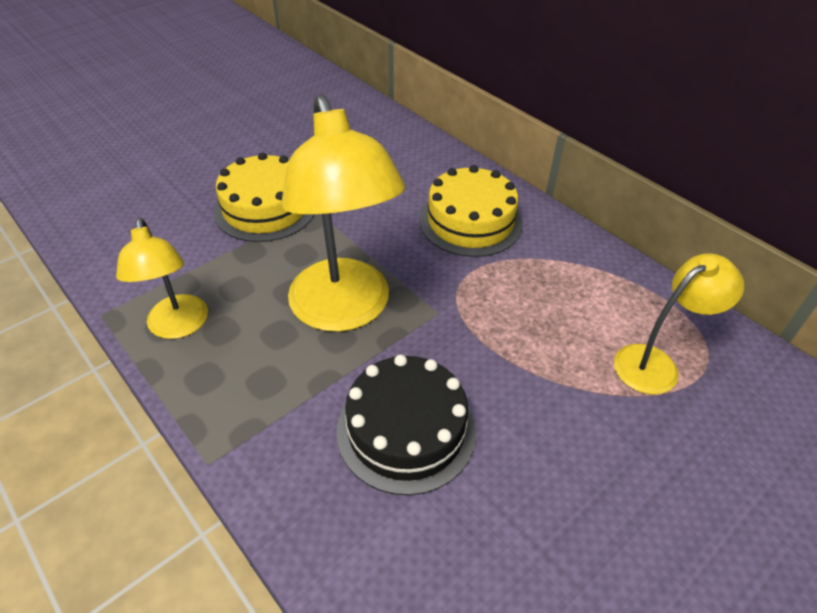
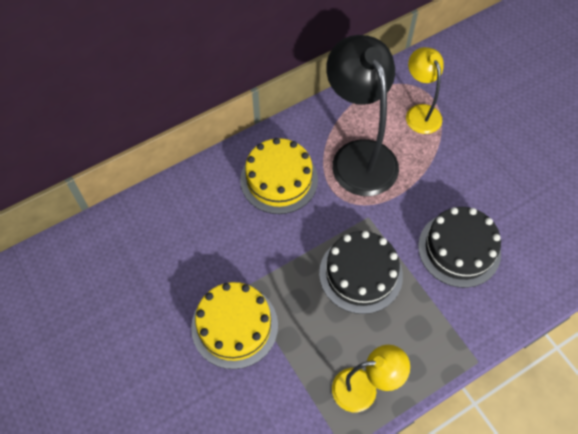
camera: 80 degrees left, 15 degrees up
yellow lamp [281,94,405,332] -> black cake [319,231,403,314]
none -> black lamp [326,35,399,196]

